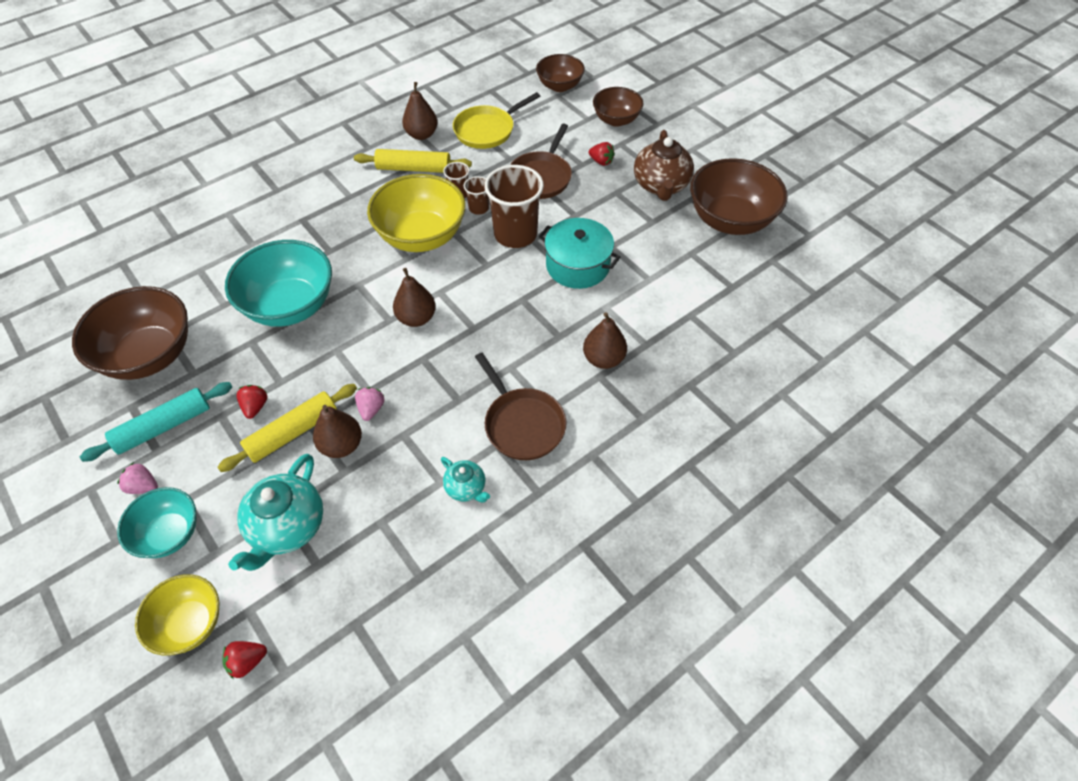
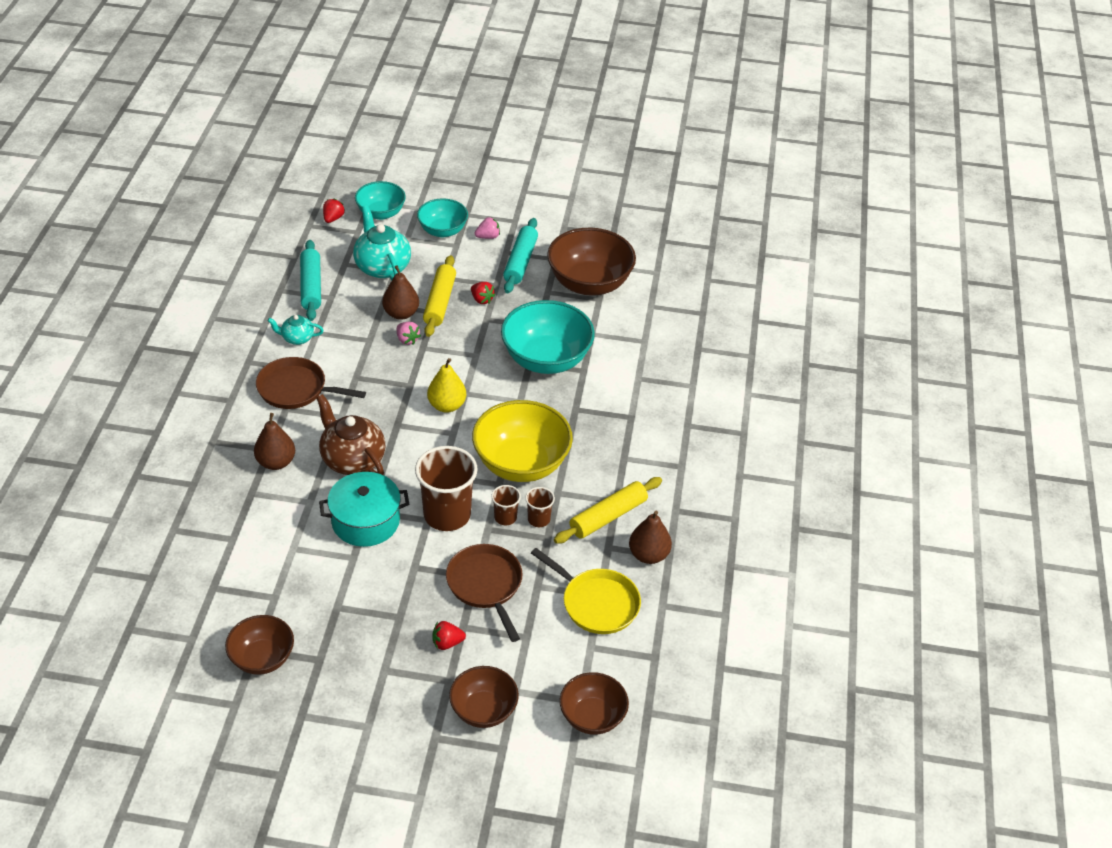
camera: 135 degrees right, 10 degrees down
yellow bowl [135,574,219,656] -> turquoise bowl [355,181,406,220]
brown pear [393,268,436,327] -> yellow pear [427,358,466,413]
yellow pan [453,92,540,149] -> yellow pan turned 120 degrees clockwise [531,548,641,634]
brown teapot [634,130,694,201] -> brown teapot moved to [316,394,385,475]
brown bowl [690,158,788,235] -> brown bowl [225,615,294,675], size x0.60
none -> turquoise rolling pin [300,240,321,321]

